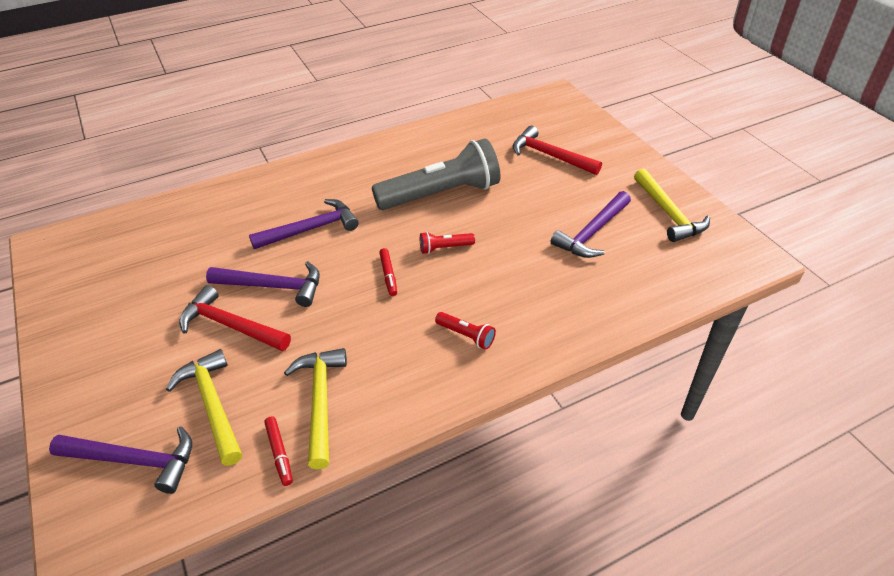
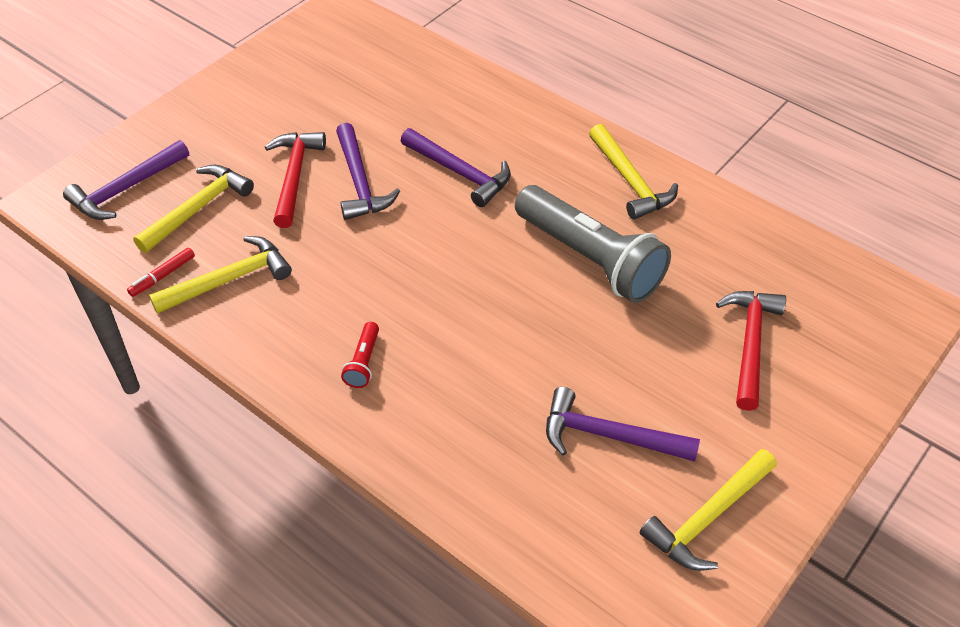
camera: 65 degrees right, 5 degrees up
purple hammer [49,426,192,494] -> purple hammer turned 60 degrees clockwise [63,140,189,220]
red marker [379,248,397,296] -> none
red flashlight [420,232,475,254] -> none
none -> yellow hammer [589,124,678,220]

